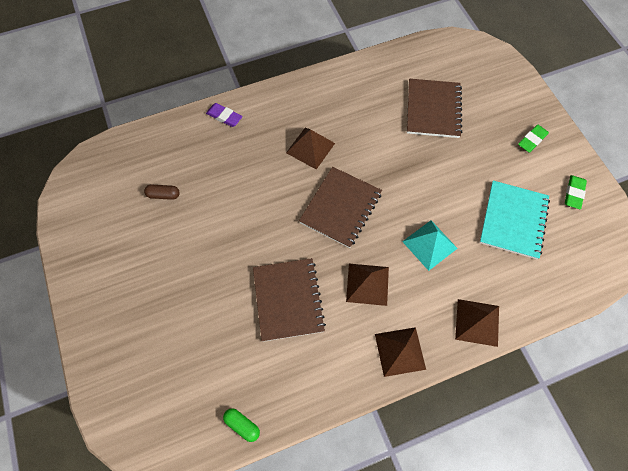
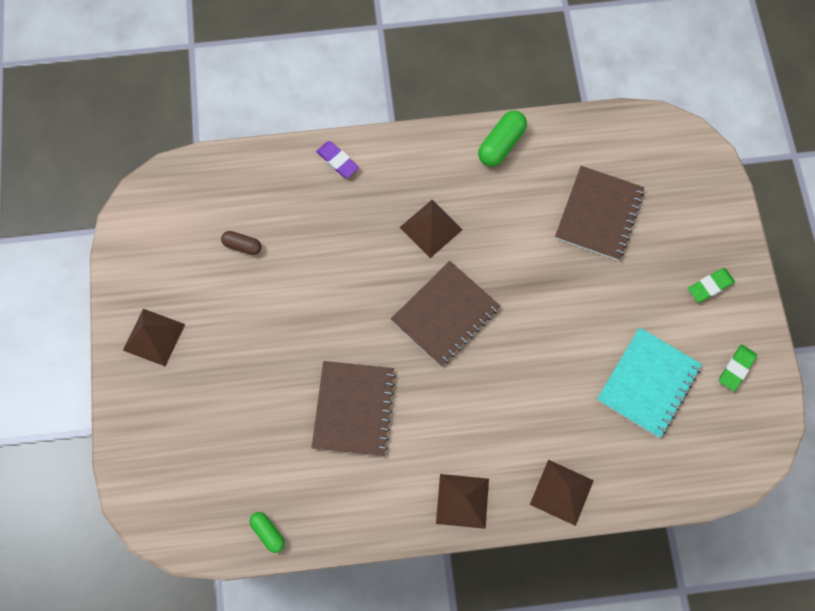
camera: 15 degrees right, 5 degrees up
brown pyramid [346,264,389,306] -> brown pyramid moved to [123,309,185,366]
turquoise pyramid [402,220,458,271] -> none
none -> green capsule [478,111,527,167]

